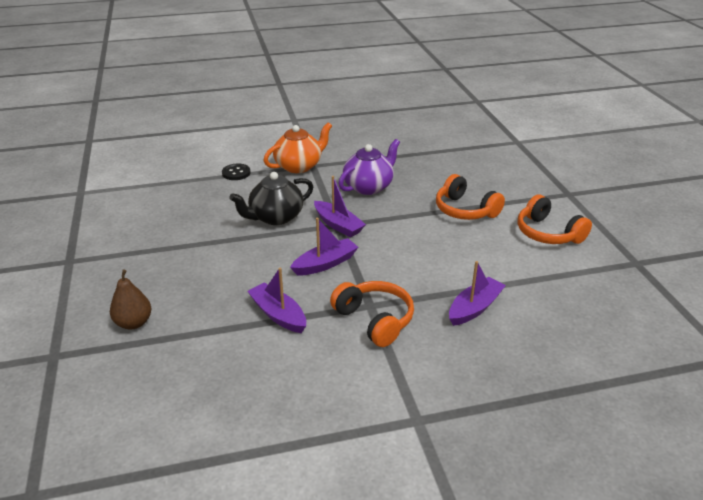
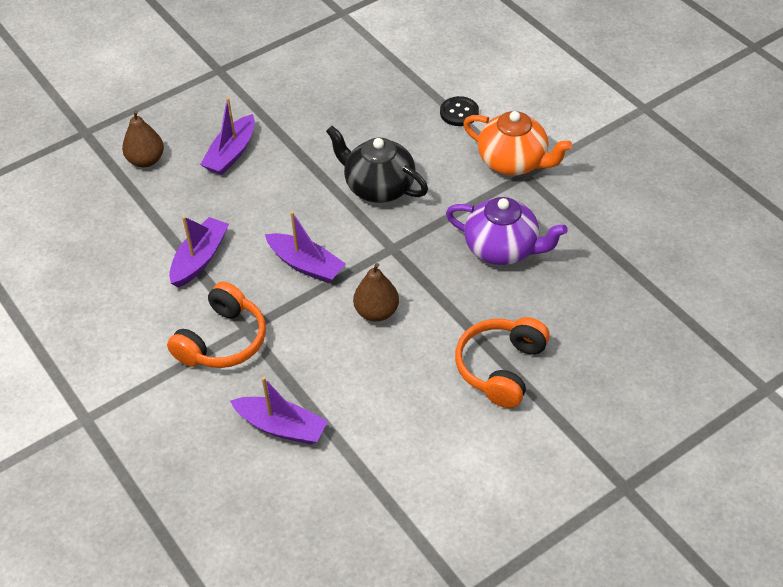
camera: 70 degrees right, 15 degrees up
purple boat [314,176,366,237] -> purple boat moved to [200,97,255,175]
orange headphones [518,194,592,244] -> none
none -> brown pear [353,263,399,322]

